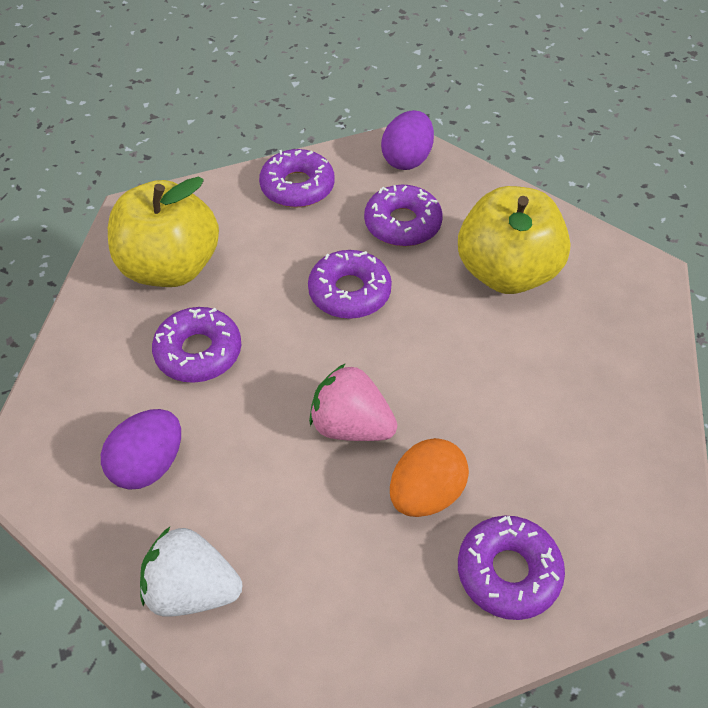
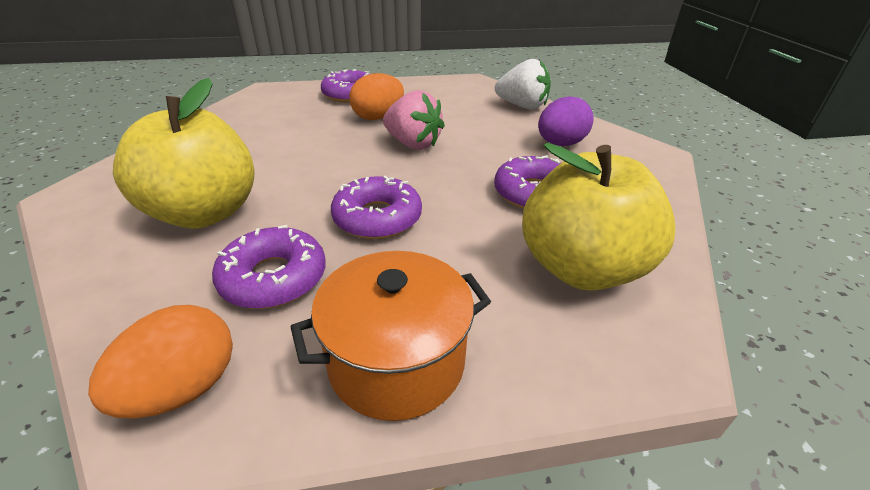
camera: 170 degrees left, 15 degrees down
purple donut [259,149,335,208] -> orange pot [291,251,491,421]
purple egg [381,110,434,170] -> orange egg [88,305,233,418]

